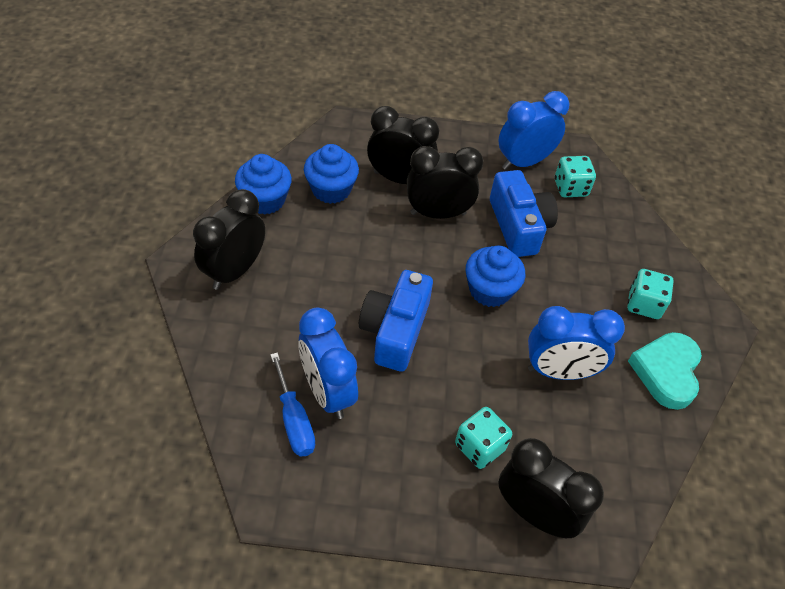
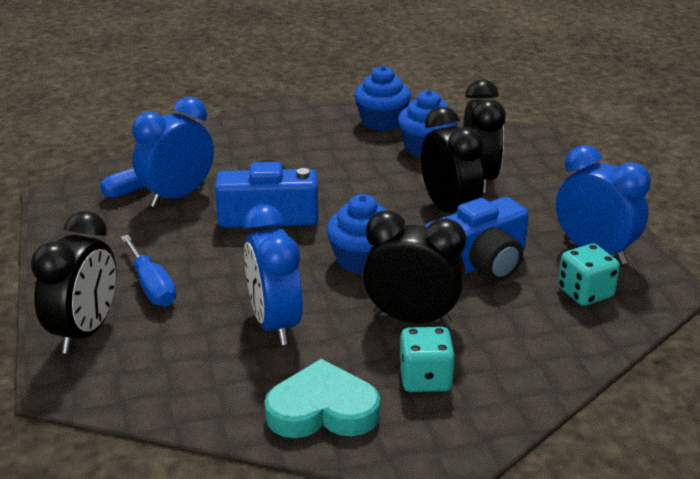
camera: 75 degrees right, 20 degrees down
black clock [193,189,265,290] -> black clock moved to [363,211,466,326]
turquoise dice [455,407,512,469] -> blue screwdriver [121,235,176,306]

